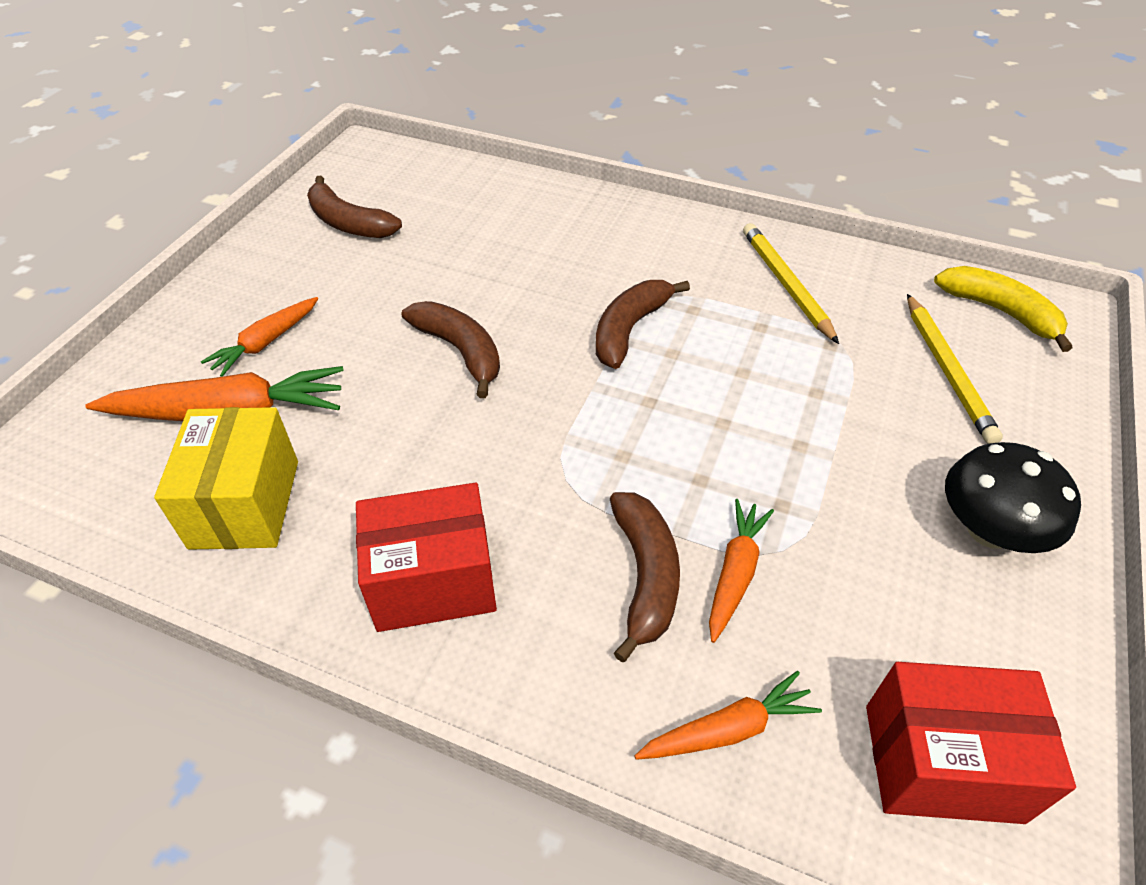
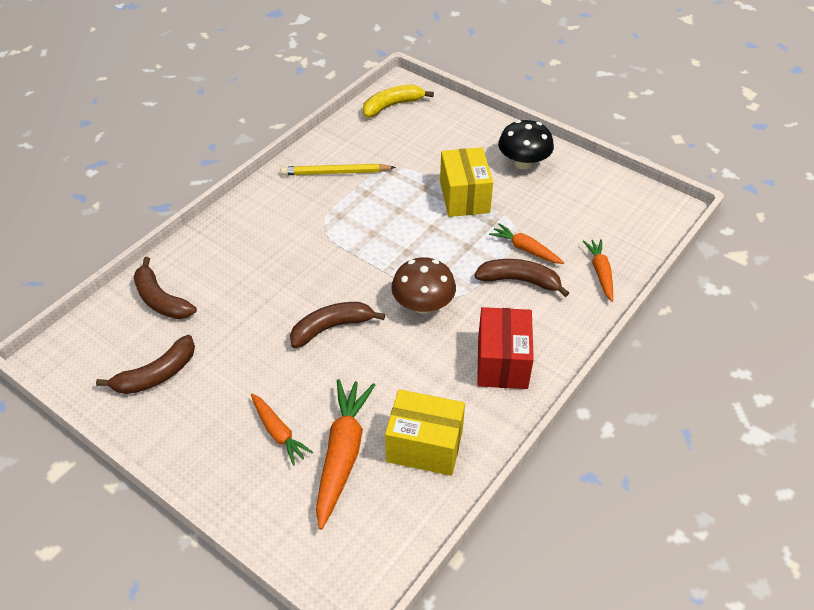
camera: 75 degrees left, 0 degrees up
brown banana [596,280,690,369] -> brown banana moved to [134,257,197,319]
red box [866,662,1076,824] -> none
yellow pencil [907,294,1003,444] -> none
none -> brown mushroom [391,257,456,314]
none -> yellow box [440,147,493,217]

